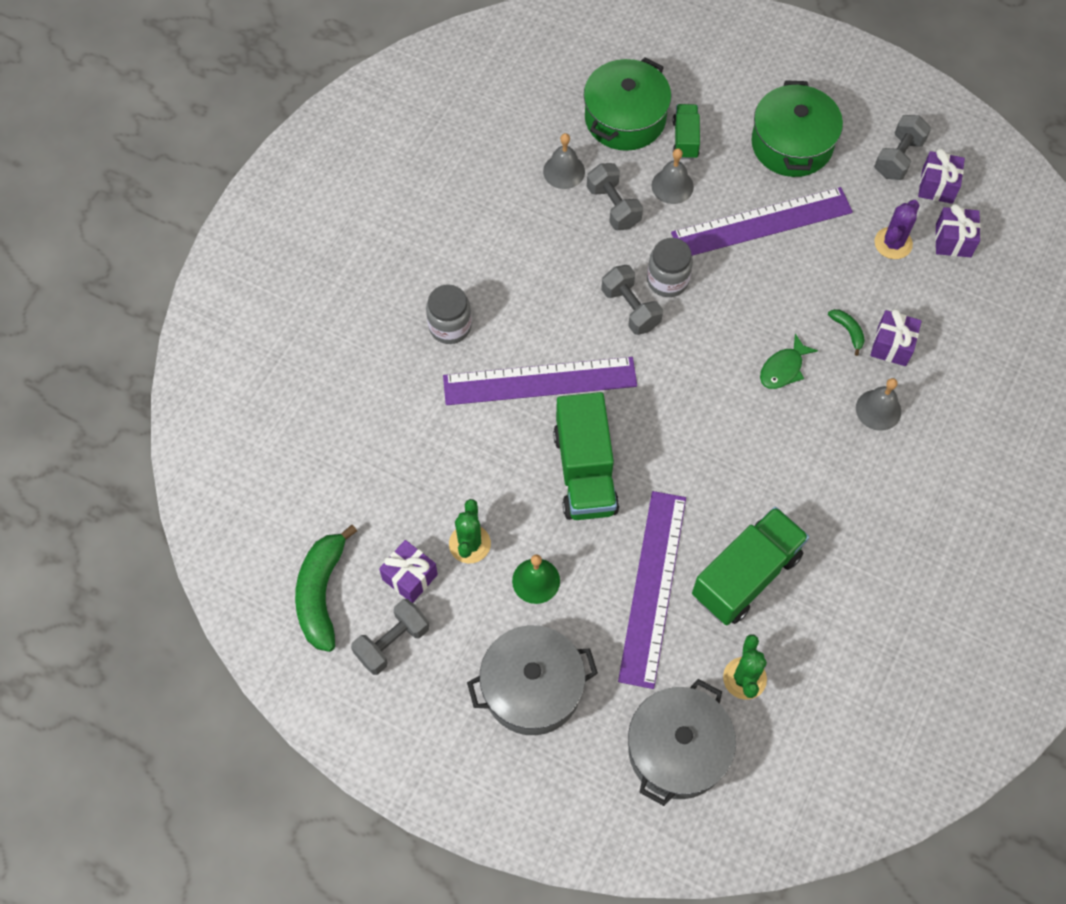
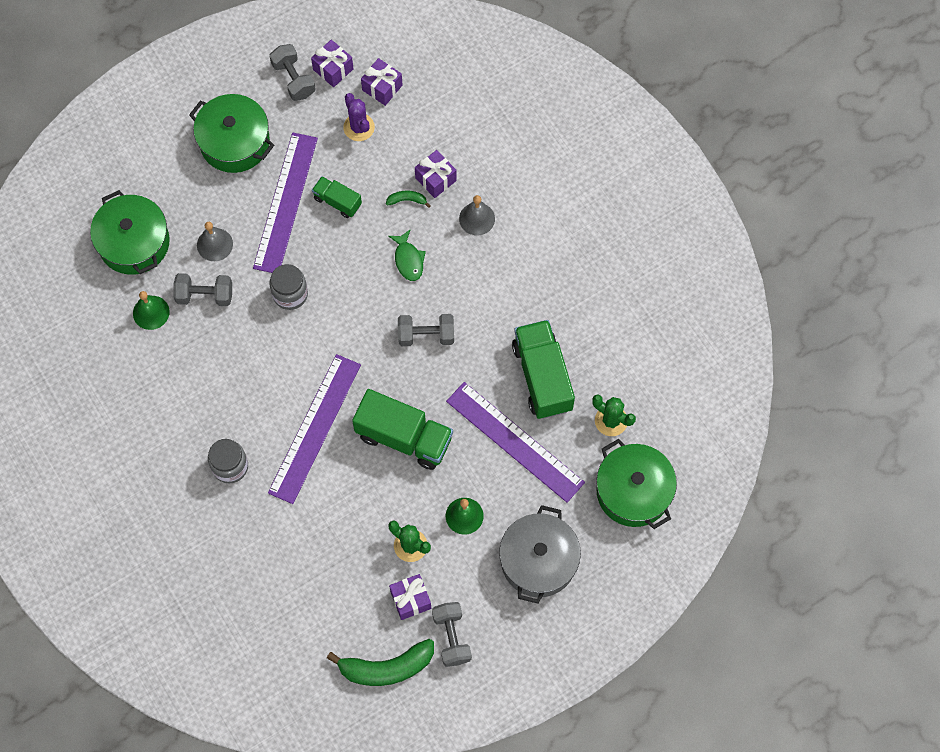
camera: 60 degrees left, 5 degrees up
green banana [295,525,357,652] -> green banana turned 45 degrees counterclockwise [327,639,434,686]
grey bell [543,133,585,189] -> green bell [133,291,170,330]
grey dumbbell [601,265,663,335] -> grey dumbbell moved to [398,314,454,346]
grey pot [628,679,736,806] -> green pot [596,439,677,529]
green truck [673,104,700,159] -> green truck moved to [312,176,362,218]

